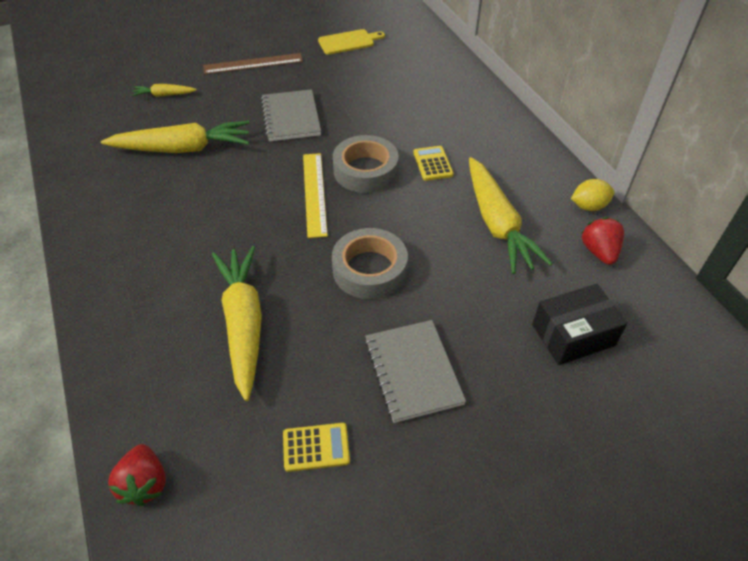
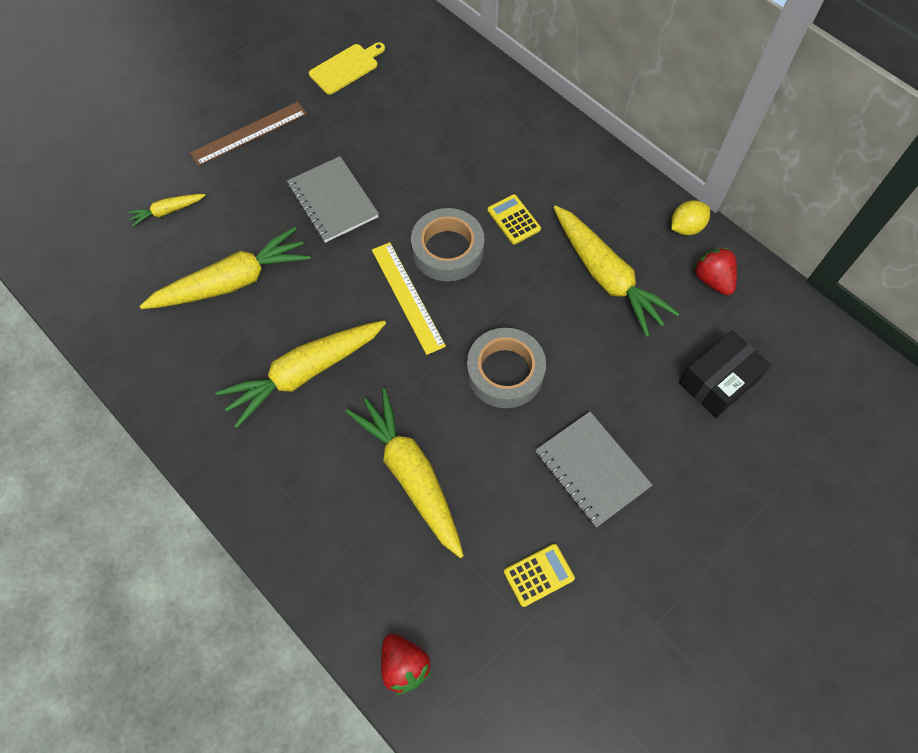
camera: 20 degrees left, 15 degrees up
none -> yellow carrot [215,320,386,428]

